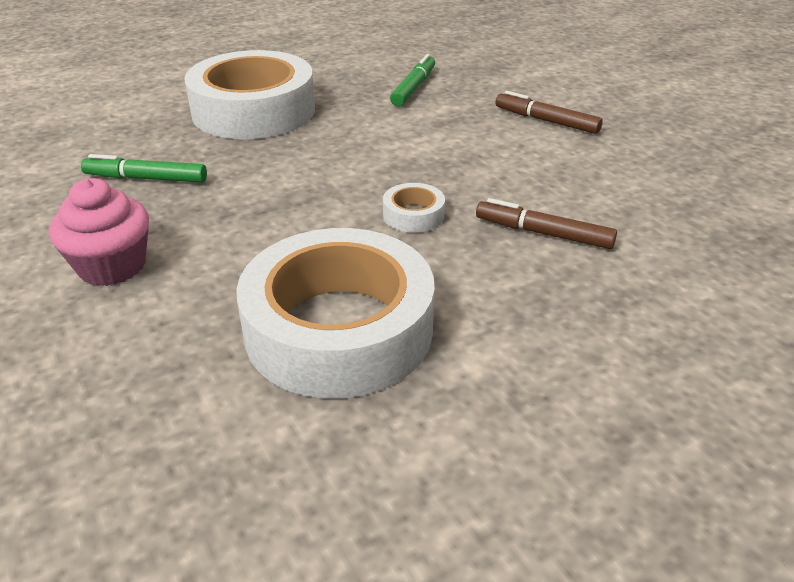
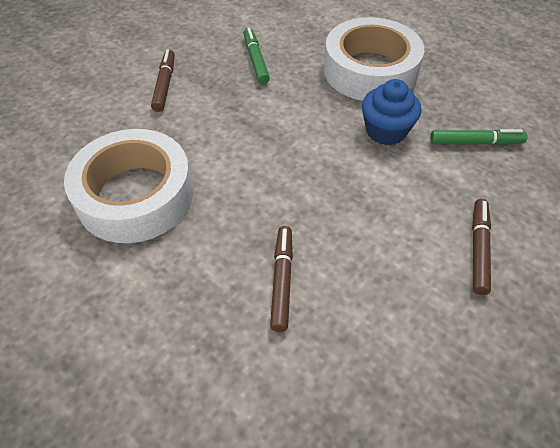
camera: 70 degrees right, 15 degrees up
pink cupcake [49,178,149,286] -> brown marker [151,50,175,112]
white tape [383,183,445,233] -> none
none -> blue cupcake [362,79,421,145]

